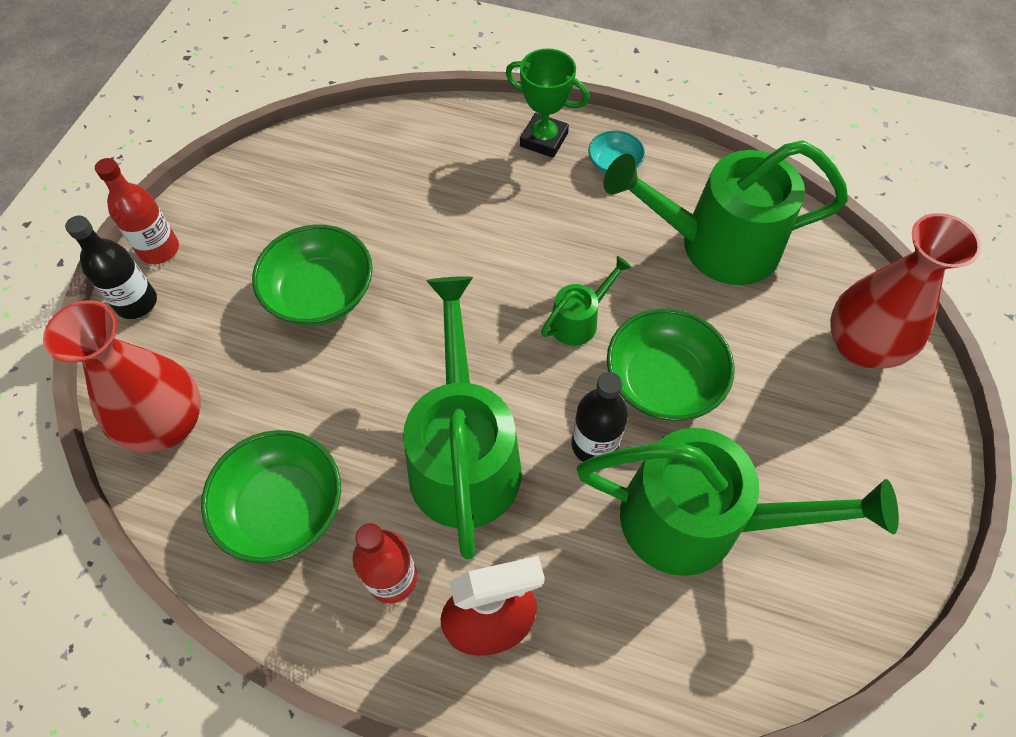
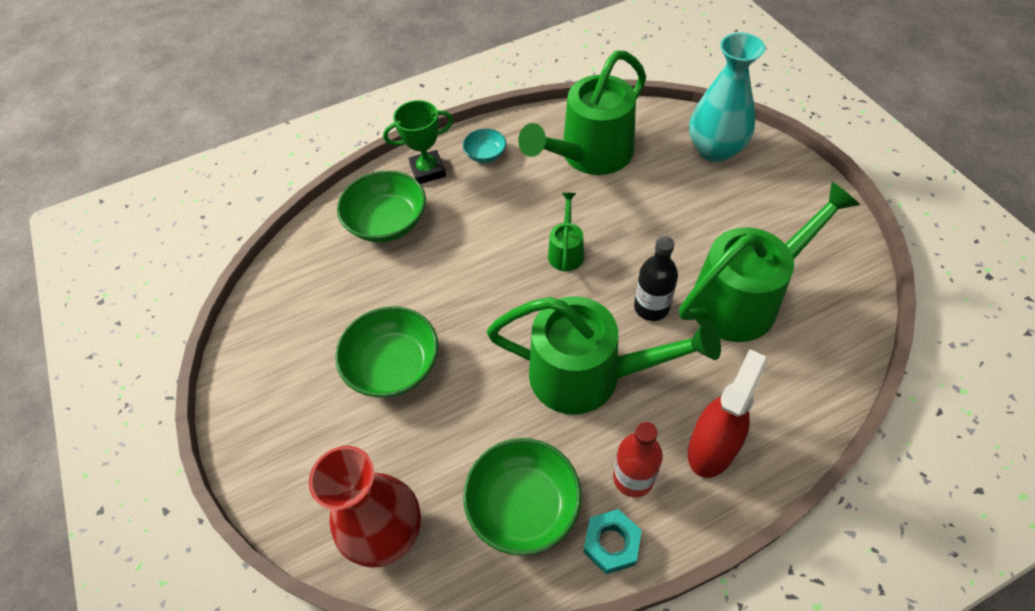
camera: 40 degrees left, 5 degrees down
black bottle [65,216,157,319] -> none
red bottle [95,158,179,264] -> none
green watering can [403,276,521,559] -> green watering can turned 150 degrees clockwise [487,296,721,415]
green bowl [607,308,735,421] -> green bowl moved to [337,171,426,242]
red vase [830,213,982,369] -> turquoise vase [689,33,766,162]
none -> turquoise nut [583,509,642,574]

